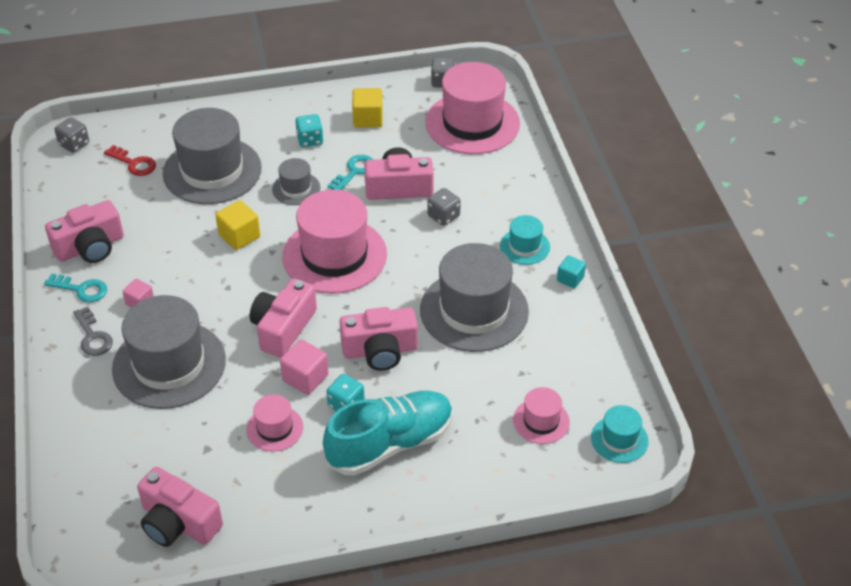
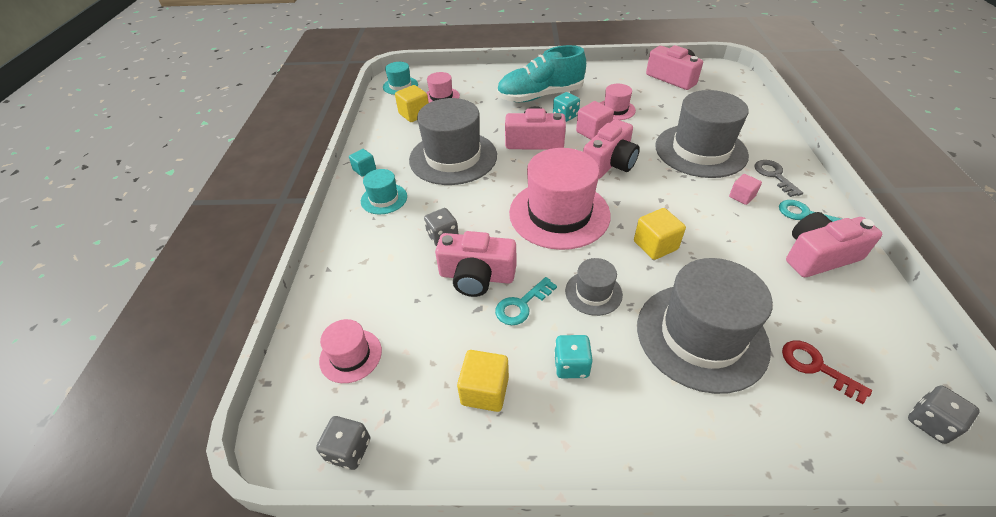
camera: 165 degrees left, 0 degrees up
pink hat [425,62,520,154] -> pink hat [319,319,382,383], size x0.48
none -> yellow cube [395,85,429,122]

